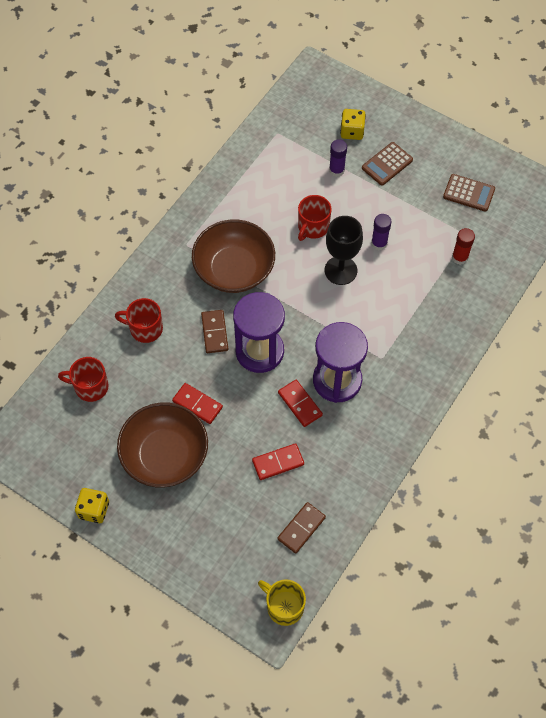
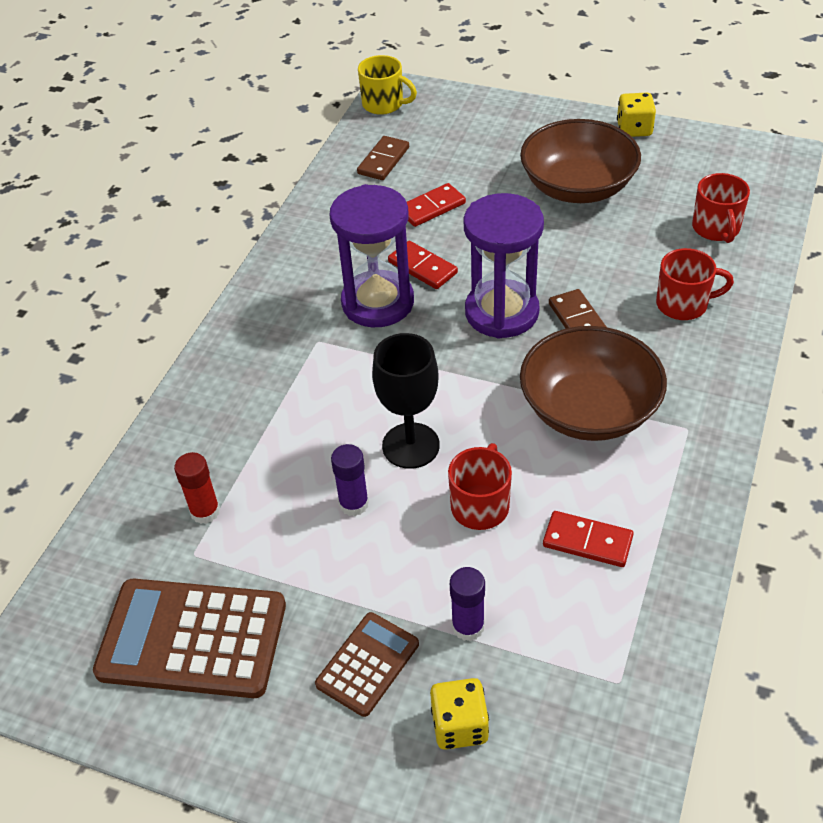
camera: 170 degrees right, 15 degrees down
red mug [58,357,108,402] -> red mug turned 90 degrees clockwise [692,173,750,243]
red domino [172,383,223,424] -> red domino moved to [543,511,634,567]
brown calculator [443,174,495,212] -> brown calculator [93,579,286,698], size x1.81

